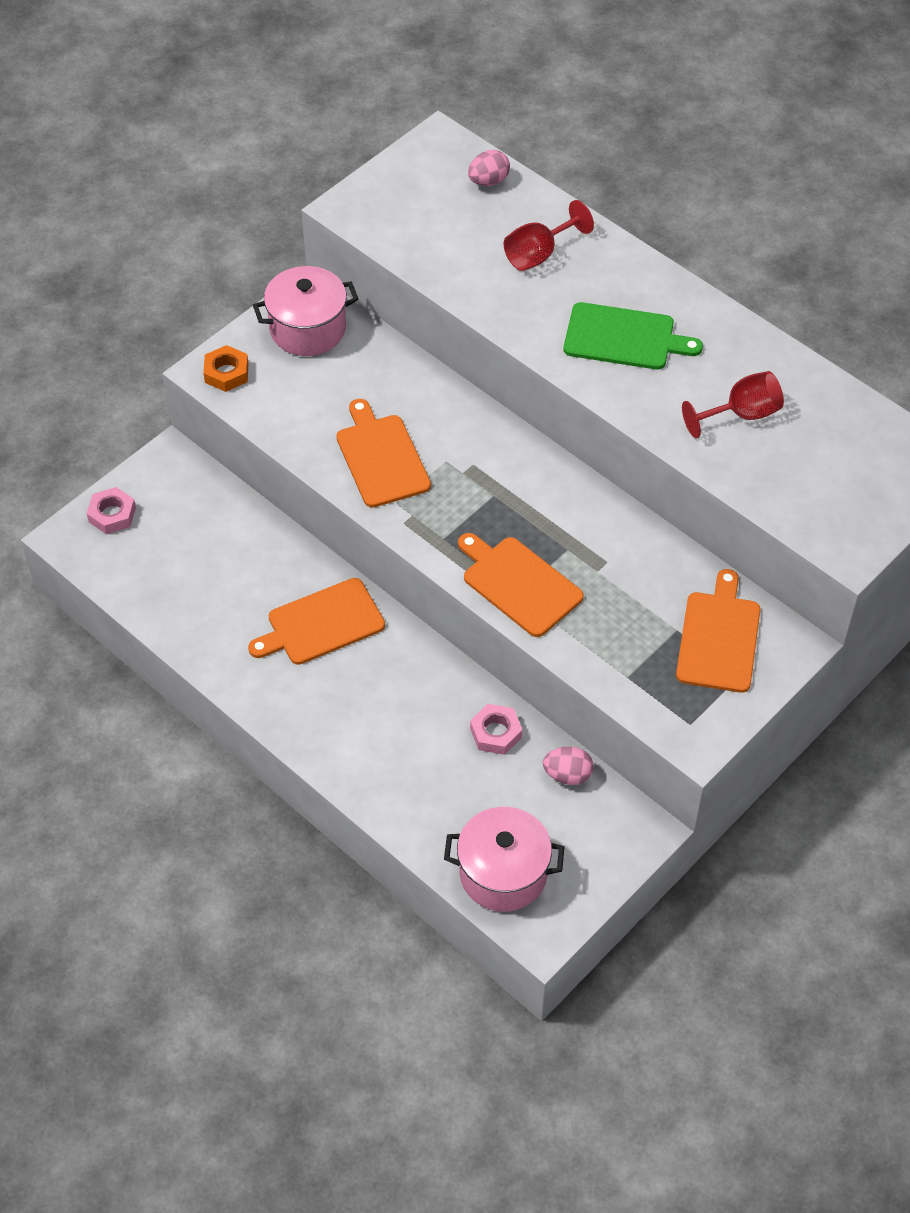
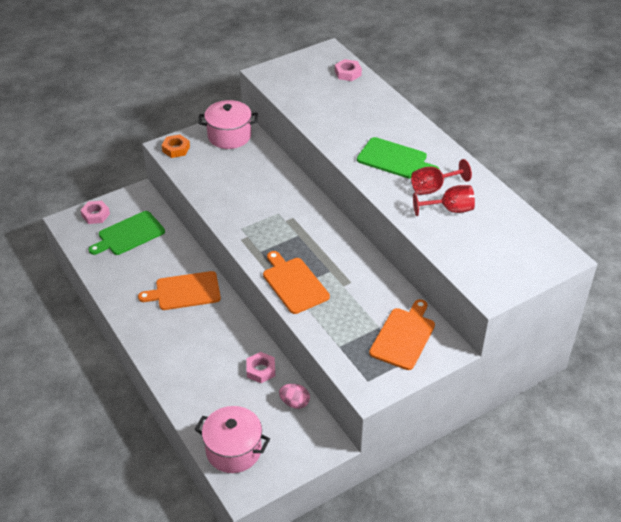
camera: 15 degrees right, 10 degrees down
orange cutting board [336,399,431,508] -> none
pink egg [468,150,510,186] -> pink nut [335,59,362,81]
red goblet [504,200,594,271] -> red goblet moved to [411,159,472,195]
none -> green cutting board [88,211,165,255]

